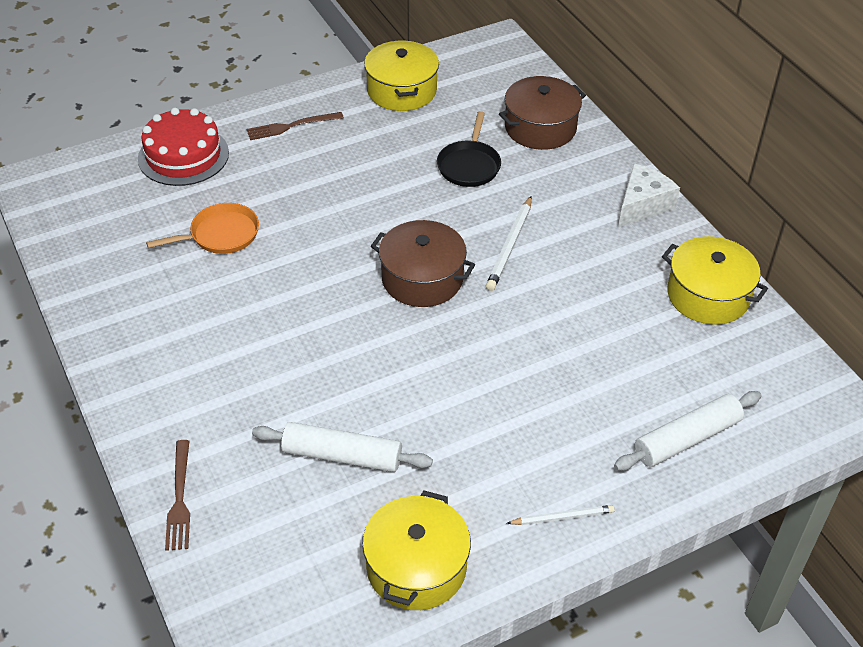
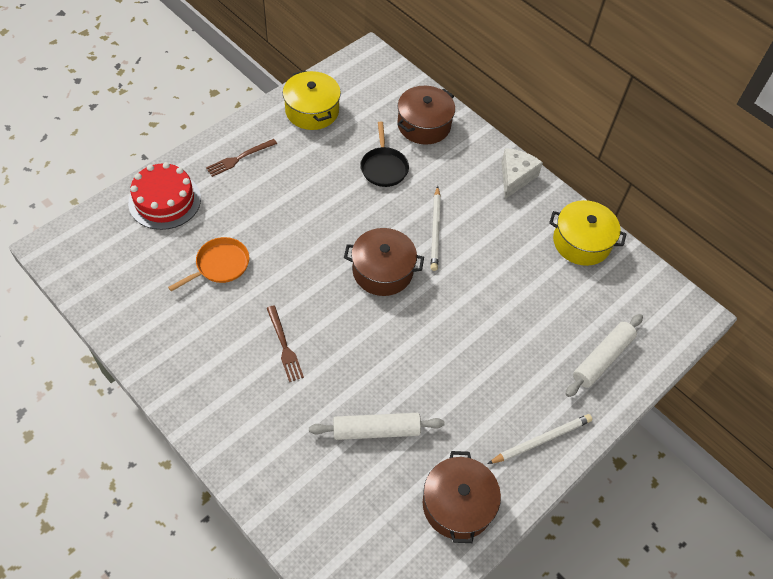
camera: 20 degrees left, 10 degrees up
brown fork [165,440,190,551] -> brown fork moved to [267,305,304,382]
yellow pot [362,491,471,610] -> brown pot [423,451,501,543]
white pencil [507,505,615,525] -> white pencil [488,414,592,464], size x1.55

